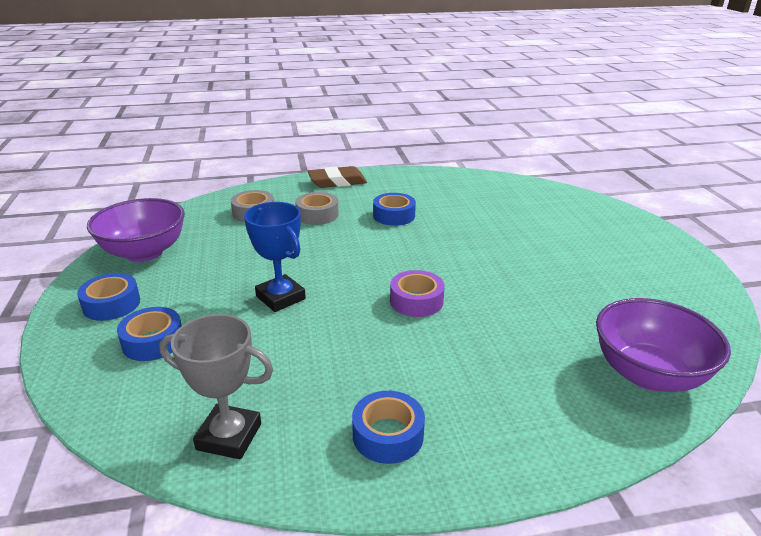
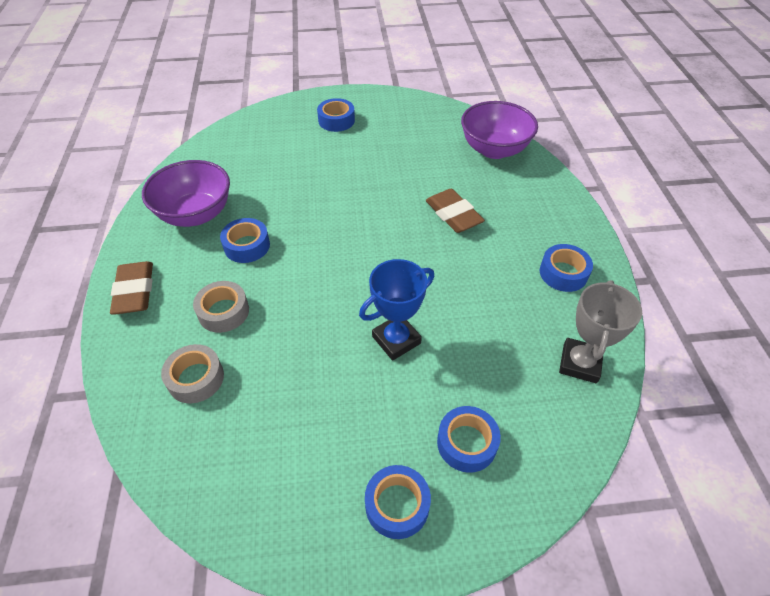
camera: 85 degrees left, 20 degrees up
purple bowl [87,198,185,262] -> purple bowl moved to [142,160,230,227]
purple tape [390,270,445,317] -> none
none -> blue tape [317,98,355,132]
none -> brown eraser [426,189,485,233]

